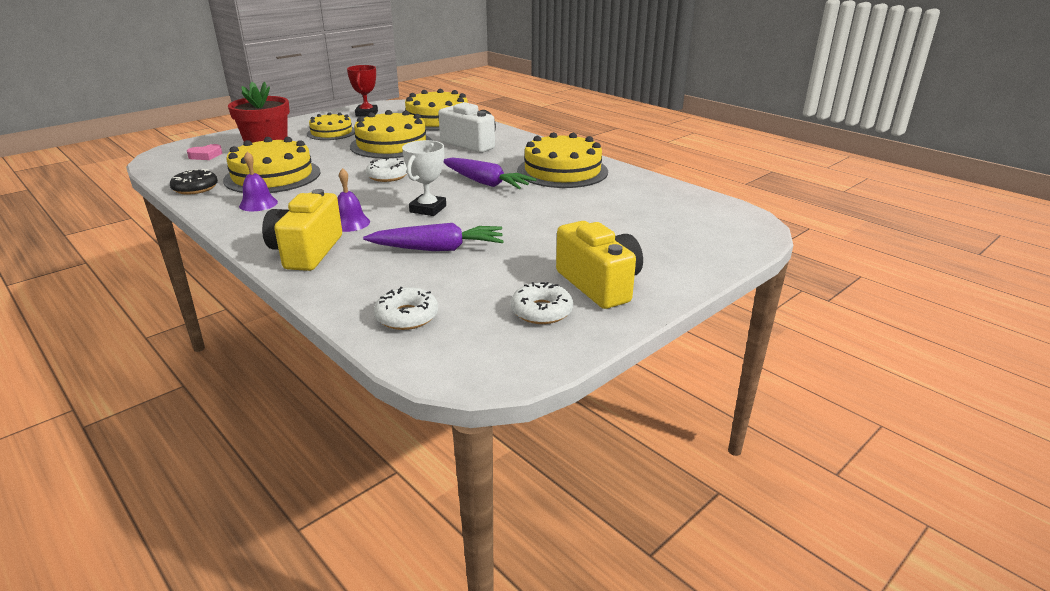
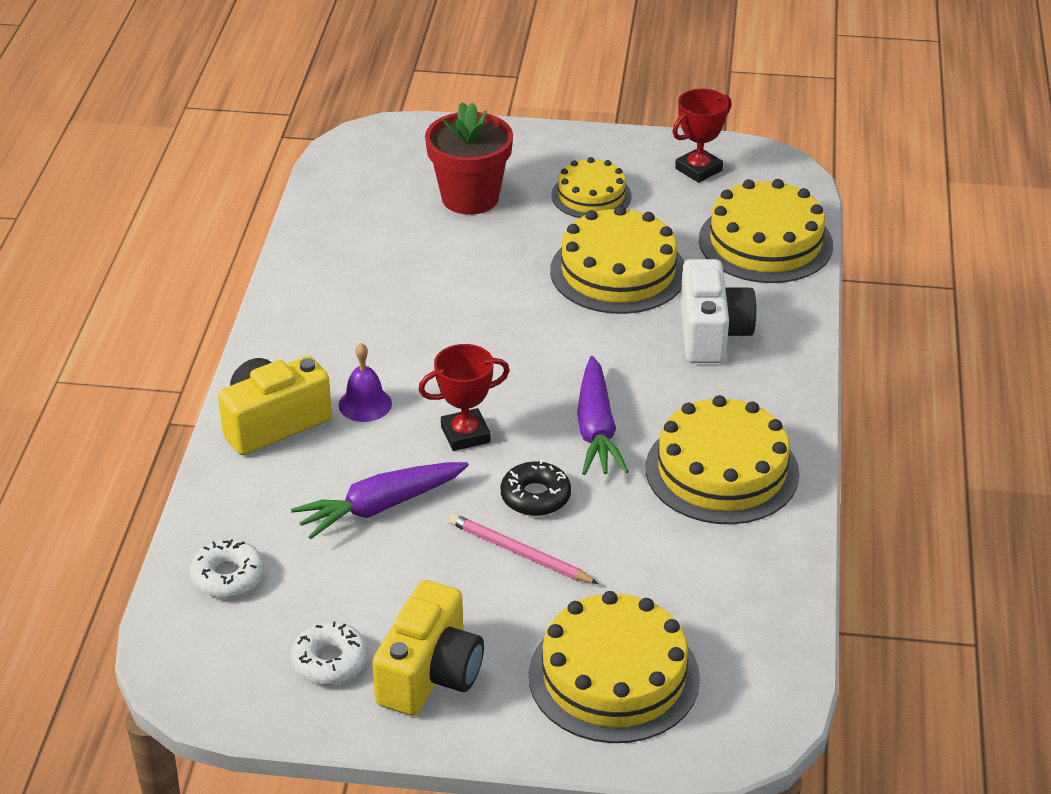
camera: 50 degrees right, 10 degrees up
black donut [170,169,218,195] -> black donut moved to [501,460,571,516]
pink heart [187,144,222,160] -> none
yellow cake [223,137,321,193] -> yellow cake moved to [529,591,700,743]
purple bell [239,152,278,211] -> none
purple carrot [363,223,504,251] -> purple carrot turned 105 degrees clockwise [291,462,469,539]
white donut [366,158,407,182] -> none
white trophy [402,140,446,216] -> red trophy [418,344,510,451]
none -> pink pencil [449,514,599,584]

